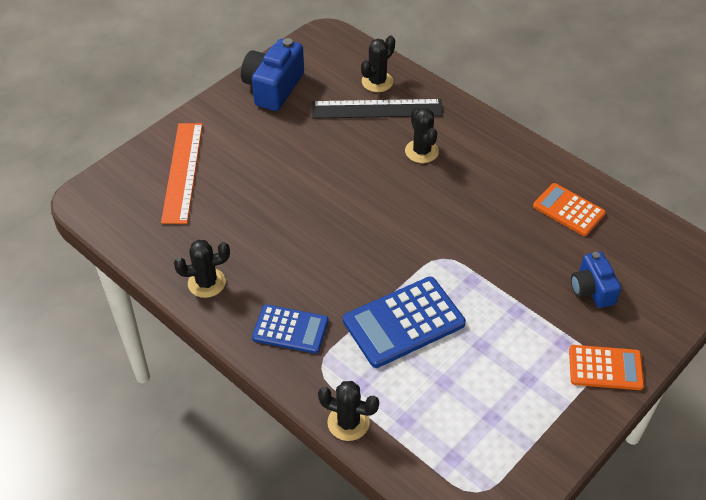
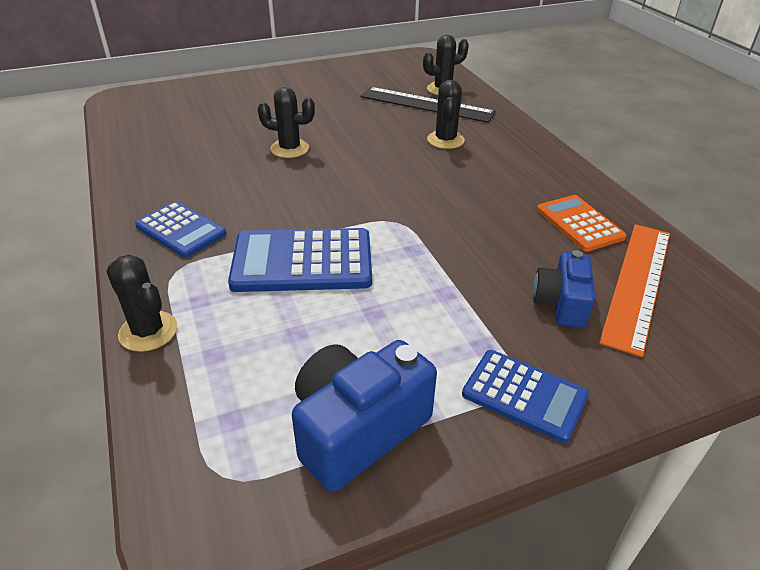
camera: 25 degrees right, 10 degrees down
orange ruler [161,123,203,224] -> orange ruler moved to [599,224,670,357]
black cactus [174,240,230,298] -> black cactus moved to [258,87,315,158]
blue camera [241,38,304,111] -> blue camera moved to [292,340,437,492]
orange calculator [569,345,644,390] -> blue calculator [462,350,589,443]

